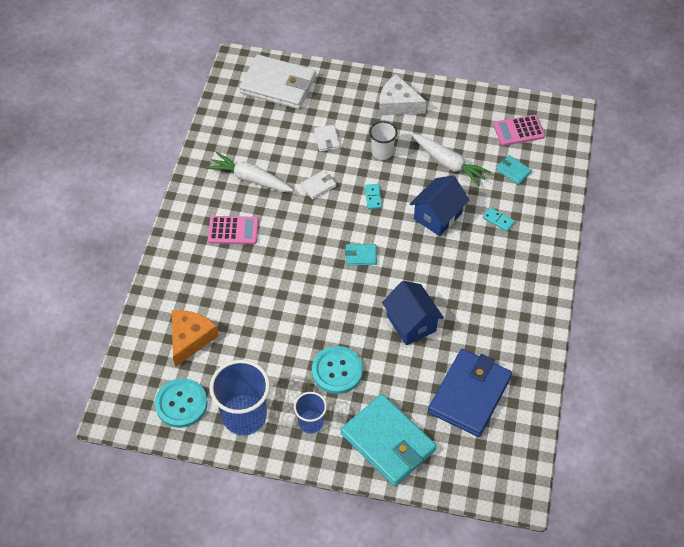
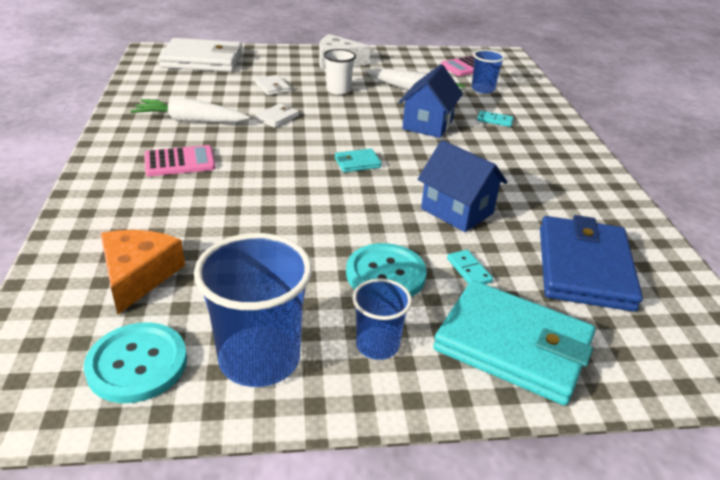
camera: 20 degrees left, 20 degrees down
turquoise domino [365,184,382,209] -> turquoise domino moved to [447,250,493,284]
turquoise wallet [496,155,532,185] -> blue cup [471,50,505,94]

